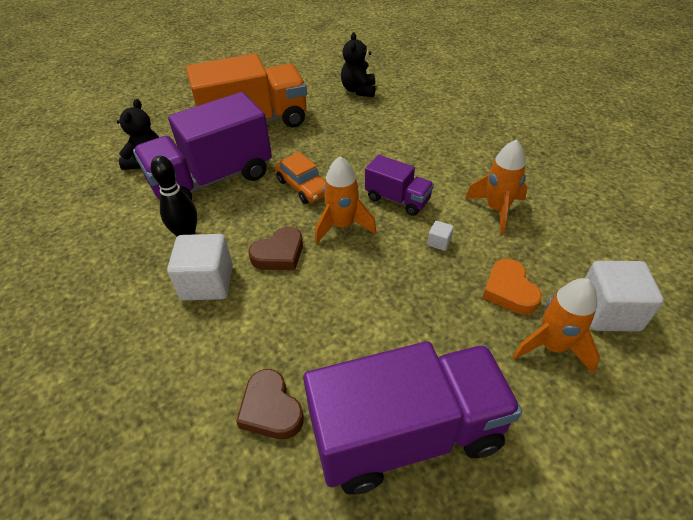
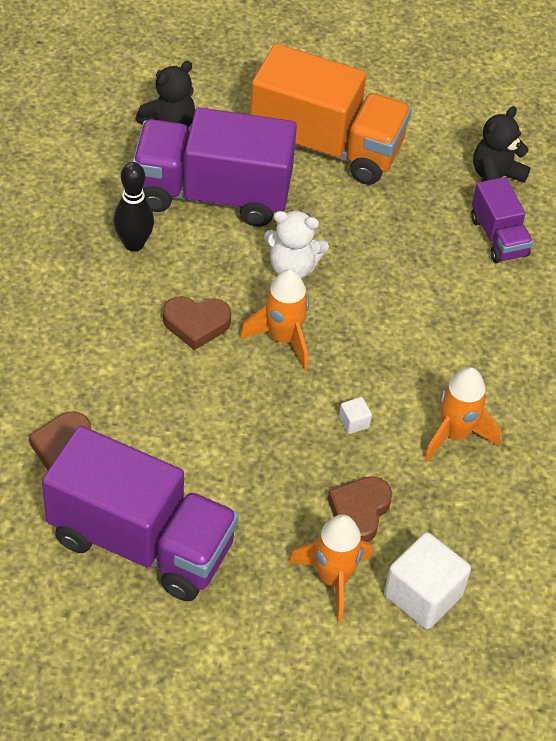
camera: 35 degrees right, 5 degrees up
white cube [167,234,233,300] -> none
orange car [275,152,326,204] -> white teddy bear [264,211,329,278]
purple truck [365,155,434,216] -> purple truck moved to [471,177,533,263]
orange heart [483,259,542,315] -> brown heart [328,476,392,542]

